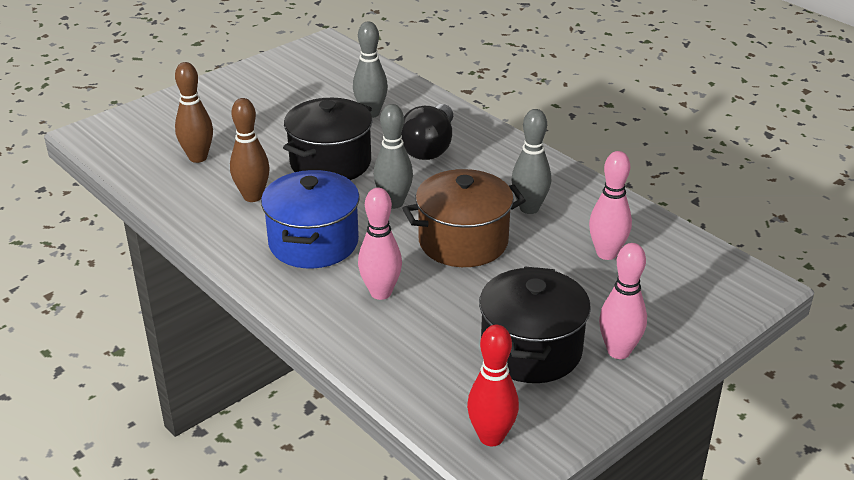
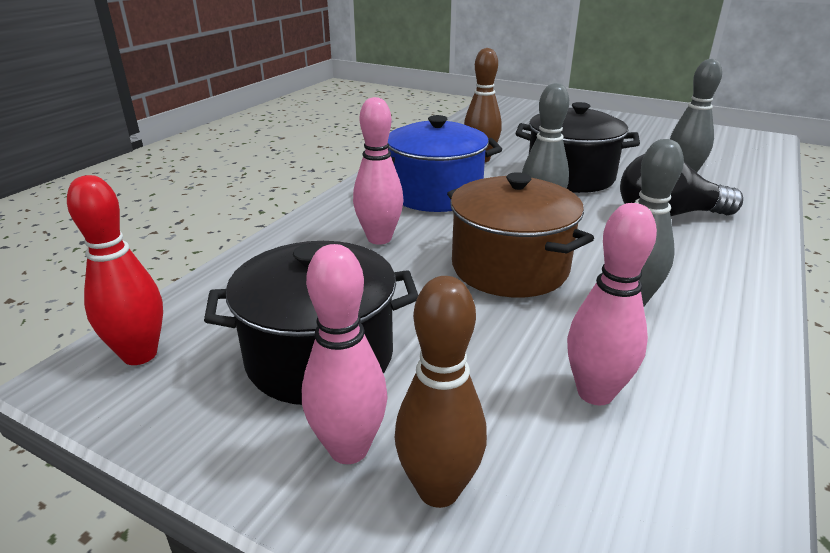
camera: 70 degrees right, 5 degrees down
brown bowling pin [175,62,213,163] -> brown bowling pin moved to [395,276,487,508]

